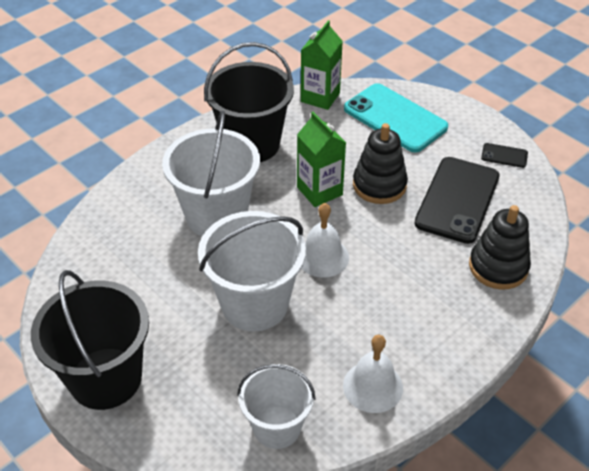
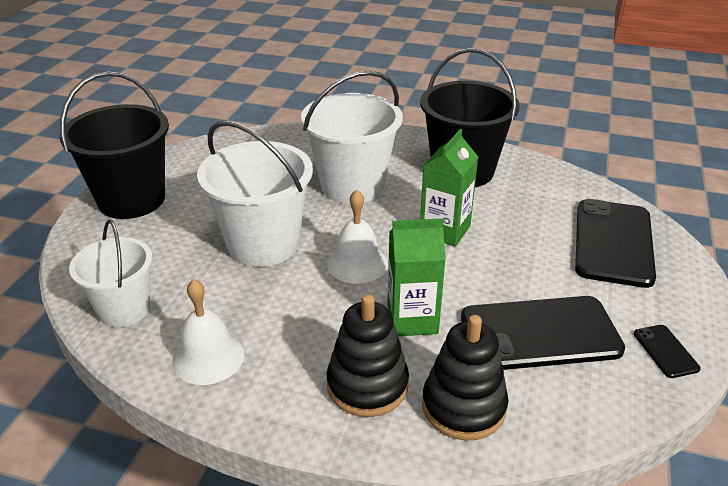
camera: 60 degrees right, 10 degrees down
green carton [301,20,343,110] -> green carton moved to [387,218,446,336]
turquoise phone [344,83,448,153] -> black phone [575,199,656,288]
black stacking toy [353,123,408,204] -> black stacking toy moved to [327,294,409,417]

